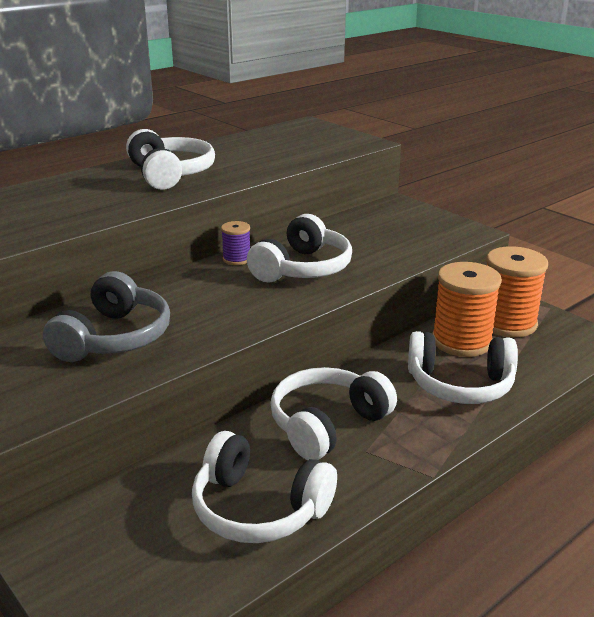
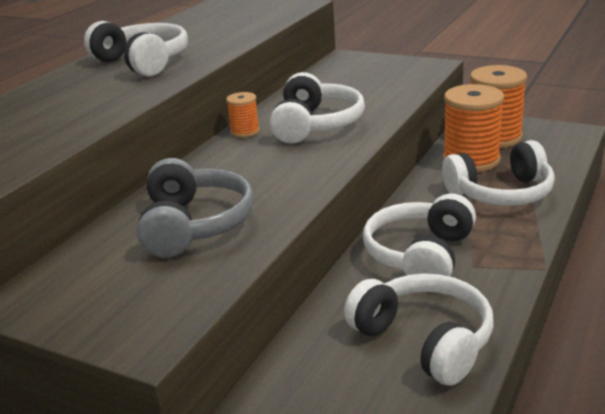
camera: 20 degrees left, 0 degrees up
white headphones [192,431,337,543] -> white headphones turned 135 degrees counterclockwise [344,274,493,386]
purple spool [221,221,250,265] -> orange spool [226,92,260,138]

